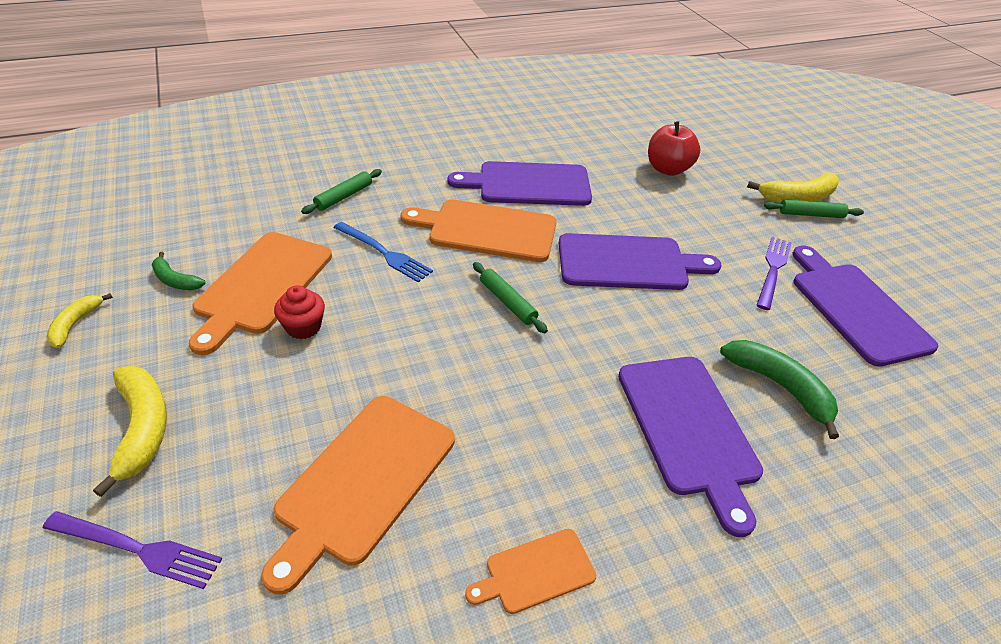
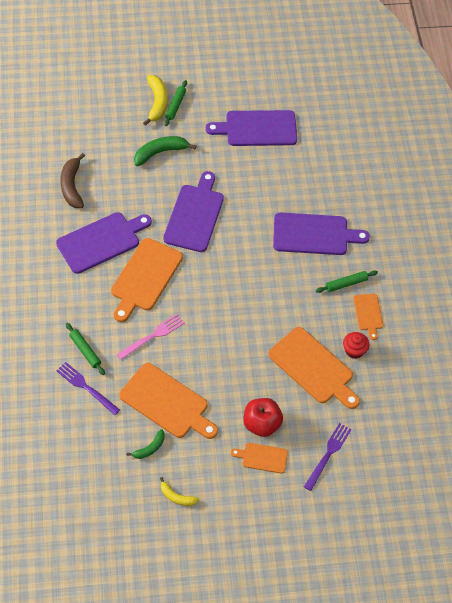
camera: 75 degrees left, 15 degrees up
yellow banana [93,366,167,497] -> orange cutting board [231,443,288,474]
red cupcake [274,285,325,339] -> red cupcake moved to [343,332,369,359]
blue fork [334,222,433,282] -> pink fork [117,314,185,360]
purple cutting board [447,161,592,206] -> purple cutting board turned 135 degrees counterclockwise [56,212,152,274]
green rolling pin [473,262,548,333] -> green rolling pin moved to [316,270,378,293]
red apple [648,121,700,176] -> red apple moved to [243,398,283,437]
green banana [720,340,839,439] -> green banana moved to [134,136,197,166]
purple fork [756,237,792,310] -> purple fork moved to [57,362,120,416]
none -> brown banana [60,153,85,208]

